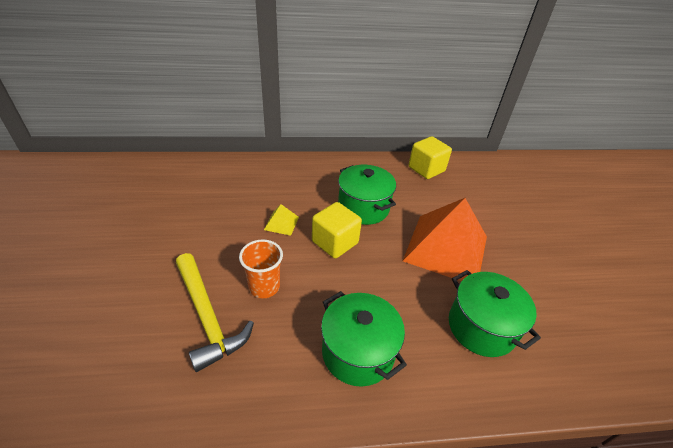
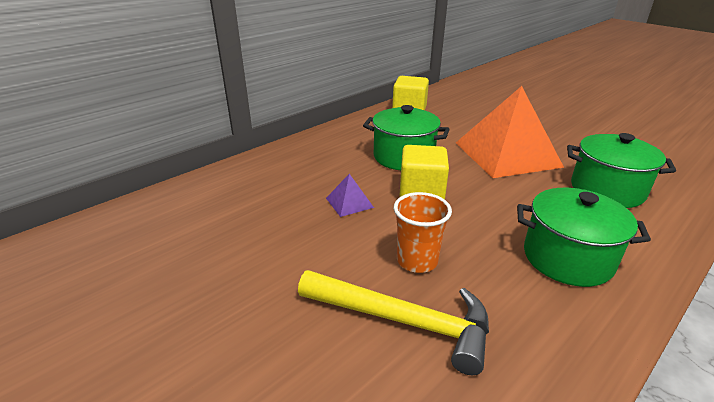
camera: 35 degrees left, 10 degrees down
yellow pyramid [264,204,299,236] -> purple pyramid [326,174,374,217]

